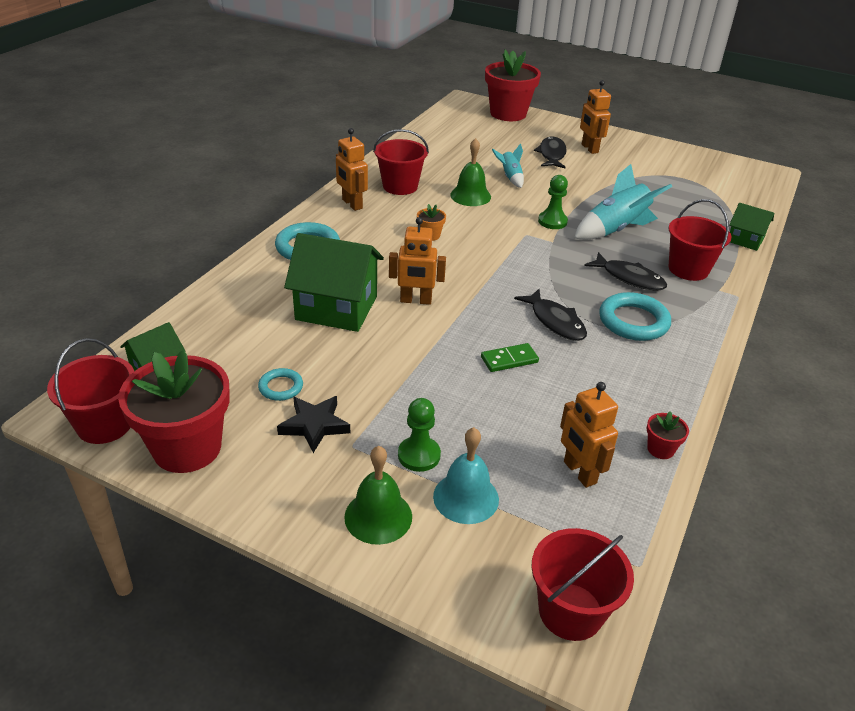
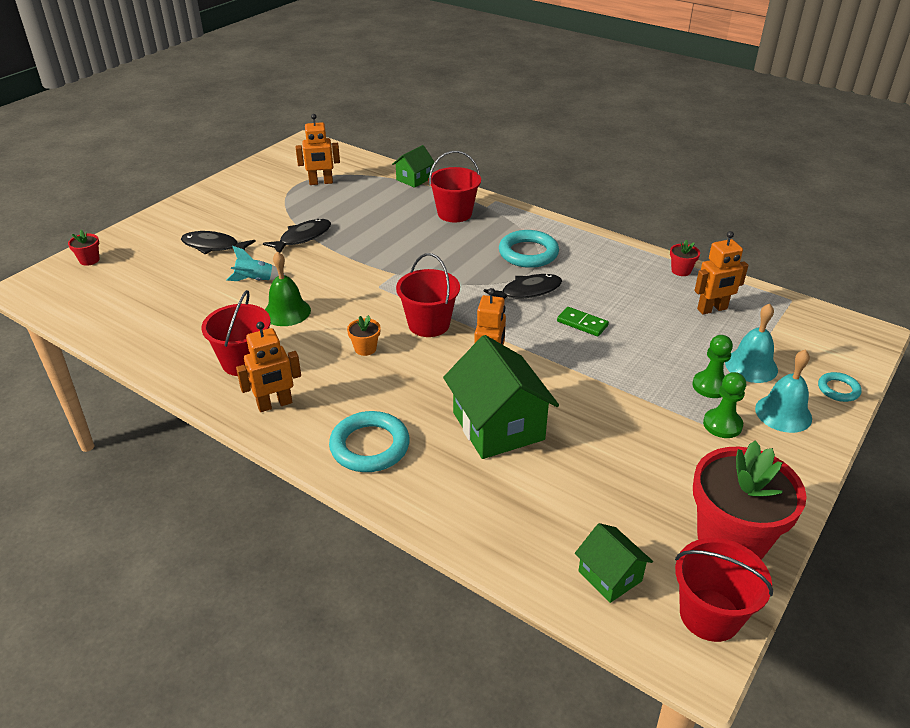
camera: 80 degrees left, 0 degrees up
turquoise ring [258,368,303,401] -> turquoise ring moved to [818,372,862,402]
black star [277,396,350,453] -> none
green house [284,233,384,332] -> green house turned 45 degrees counterclockwise [443,335,559,459]
green bell [344,446,412,545] -> turquoise bell [755,349,812,433]
green domino [481,343,539,372] -> green domino turned 45 degrees counterclockwise [557,307,609,337]
red flower pot [485,49,541,121] -> red flower pot [68,230,100,266], size x0.41
red bucket [532,528,634,641] -> red bucket moved to [396,253,460,337]
green pawn [538,175,568,229] -> green pawn moved to [703,372,746,438]
turquoise rocket [574,164,673,240] -> none
orange robot [580,80,611,154] -> orange robot moved to [296,114,340,185]
black fish [584,252,667,291] -> black fish moved to [263,219,331,253]

